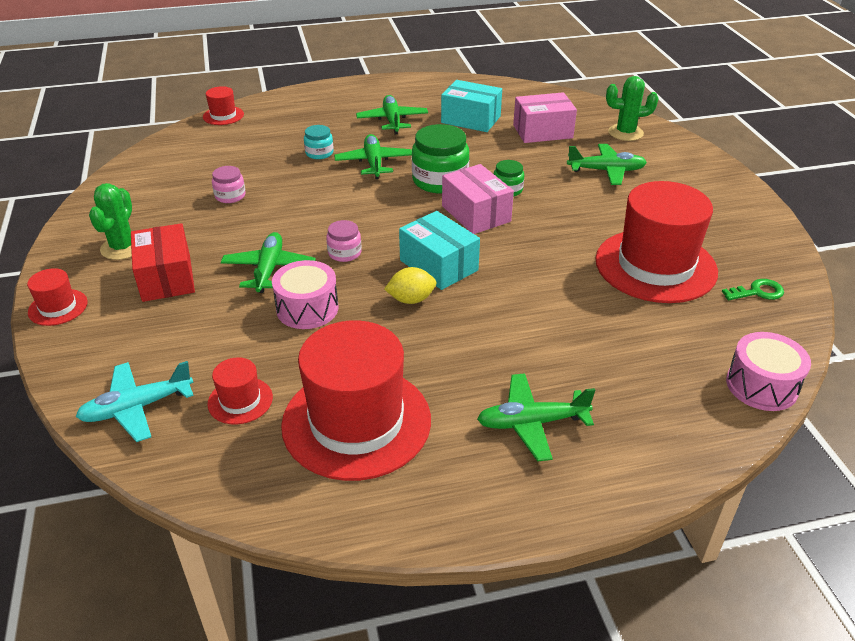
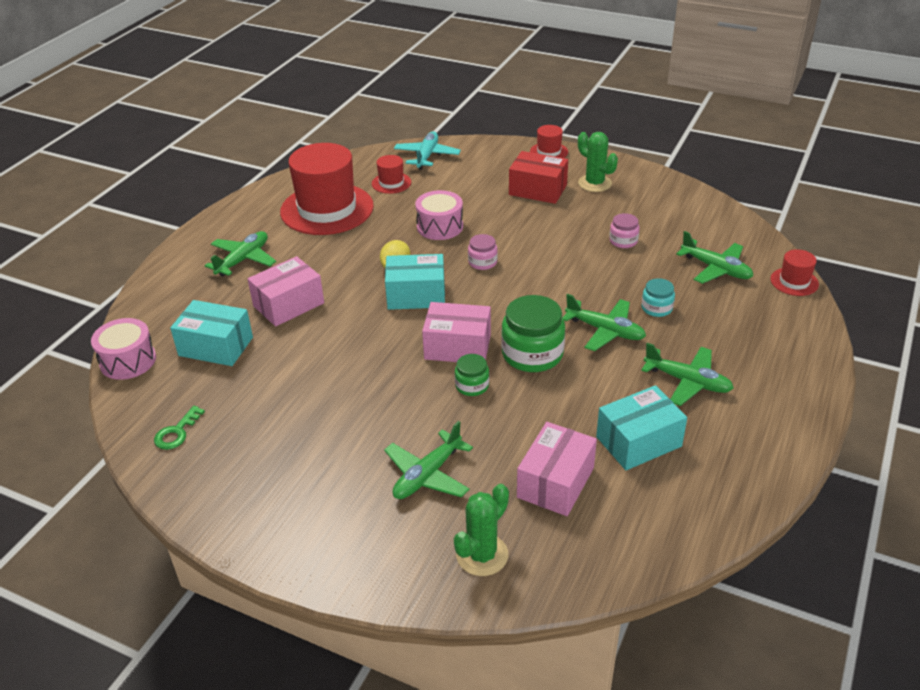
camera: 130 degrees right, 0 degrees up
green plane [221,232,316,293] -> green plane moved to [676,231,753,284]
red hat [595,181,718,303] -> none
none -> turquoise box [170,300,253,366]
none -> pink box [248,256,324,327]

